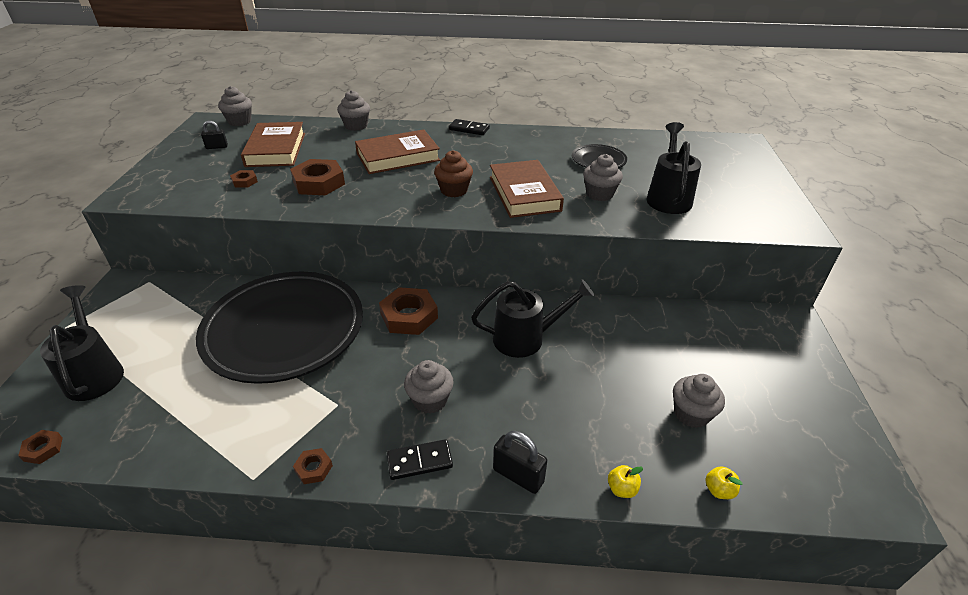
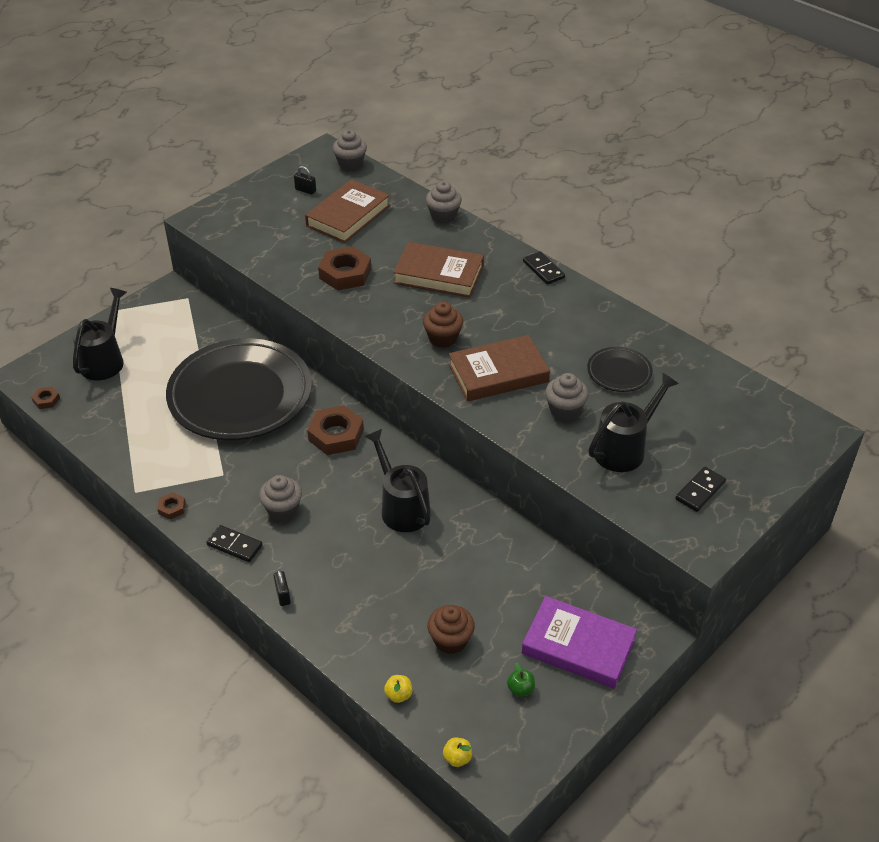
camera: 40 degrees right, 5 degrees up
brown nut [230,170,258,187] -> none
black watering can [471,279,594,358] -> black watering can turned 150 degrees counterclockwise [364,429,431,532]
brown book [490,160,564,218] -> brown book turned 45 degrees clockwise [449,335,550,402]
black padlock [493,431,547,494] -> black padlock [274,570,291,606], size x0.64
yellow apple [608,465,643,498] -> yellow apple moved to [443,738,472,767]
grey cupcake [673,374,725,428] -> brown cupcake [428,605,475,654]
none -> green apple [507,662,535,697]
none -> purple book [522,596,637,689]
none -> black domino [675,467,726,512]

